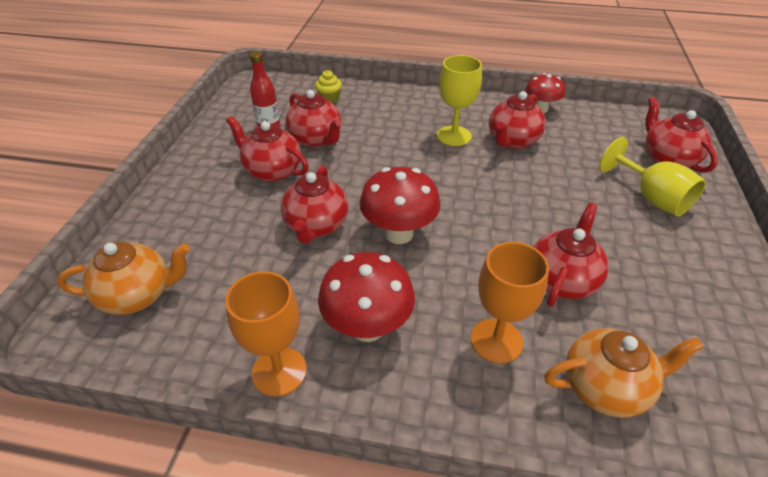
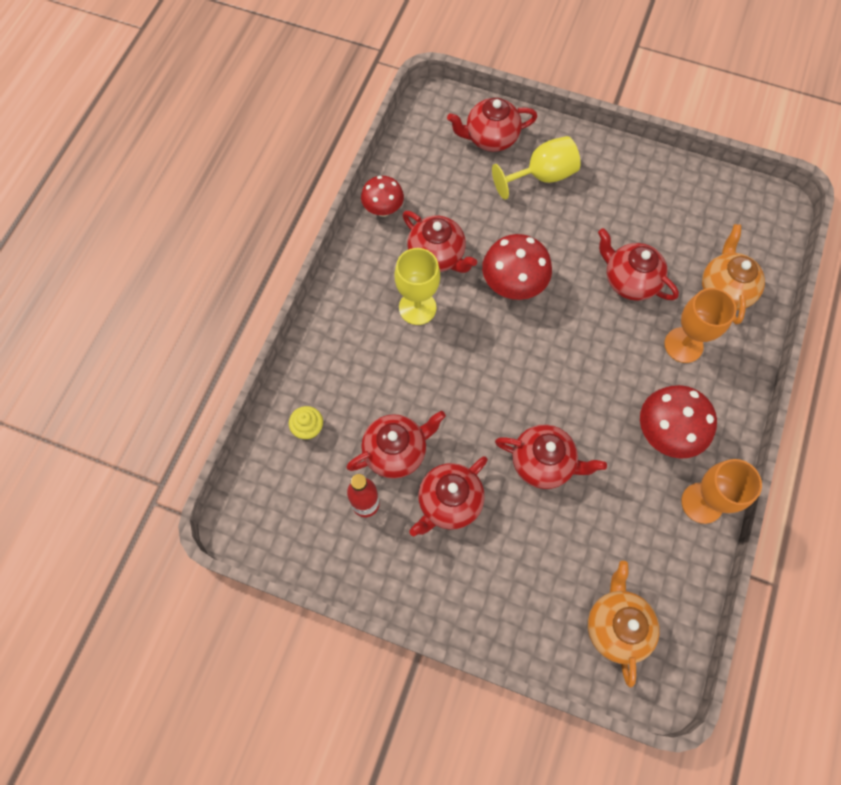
camera: 80 degrees left, 25 degrees up
red mushroom [359,167,441,244] -> red mushroom moved to [482,234,552,300]

